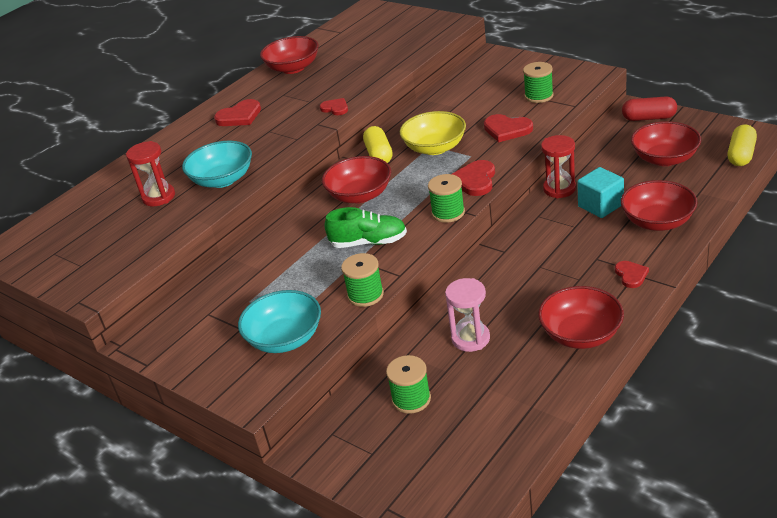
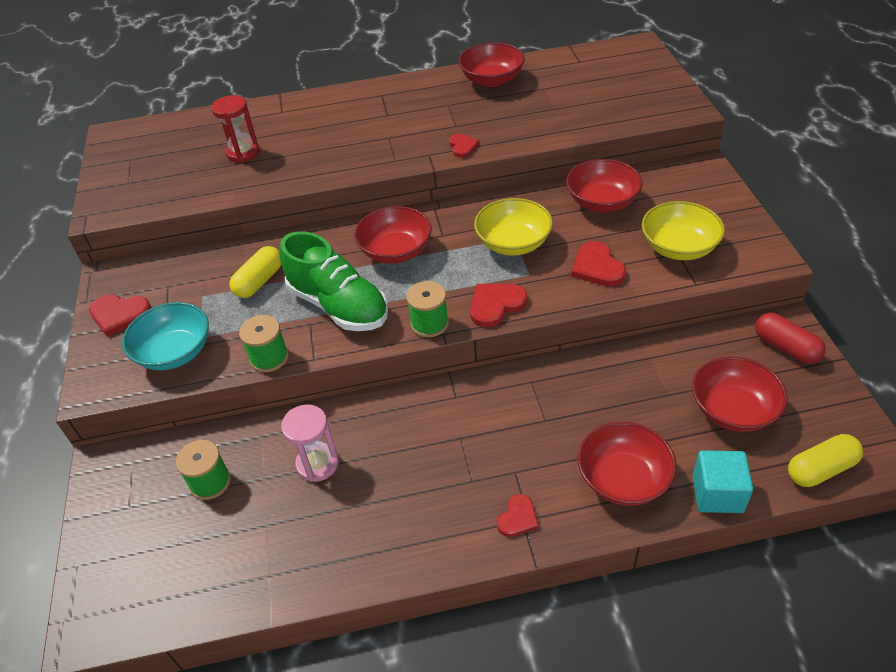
camera: 40 degrees right, 10 degrees up
turquoise bowl [182,141,252,188] -> none
red heart [214,99,261,126] -> red heart moved to [89,294,151,337]
green shoe [325,207,407,248] -> green shoe [279,231,388,331], size x1.51
yellow capsule [363,126,393,163] -> yellow capsule moved to [229,246,281,298]
green spool [523,62,553,103] -> yellow bowl [642,201,725,260]
red bowl [538,286,624,349] -> red bowl moved to [566,159,643,212]
red hourglass [541,135,576,198] -> none
turquoise cube [577,167,624,218] -> turquoise cube moved to [692,450,753,513]

